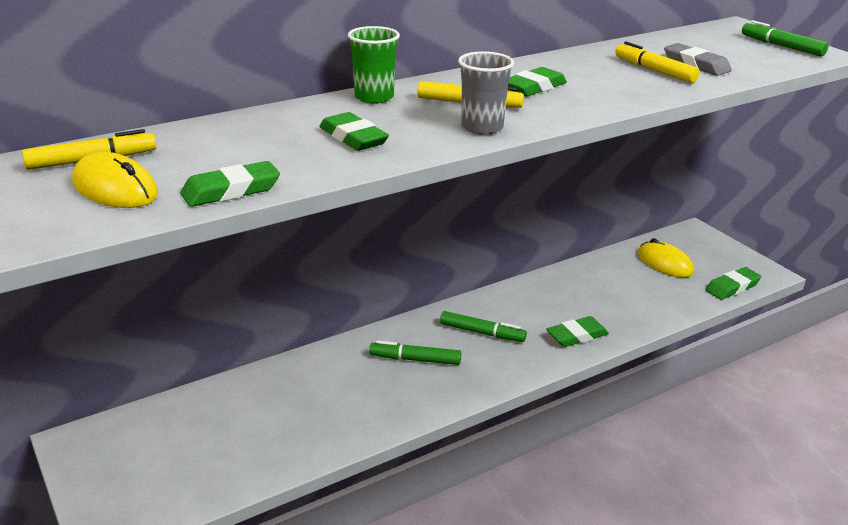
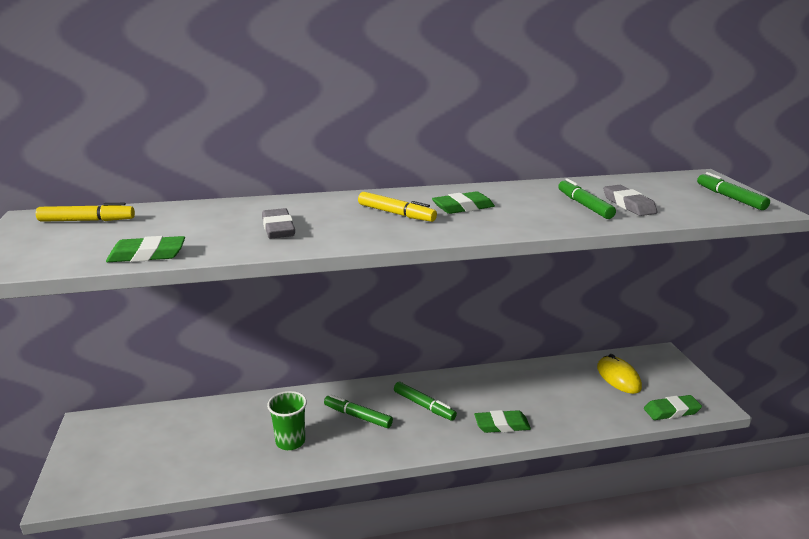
camera: 20 degrees right, 5 degrees down
yellow mouse [72,152,158,208] -> none
green eraser [319,112,389,151] -> grey eraser [262,208,295,239]
green cup [348,26,400,104] -> green cup moved to [267,391,307,450]
grey cup [458,51,514,135] -> none
yellow marker [615,41,700,83] -> green marker [558,178,616,219]

